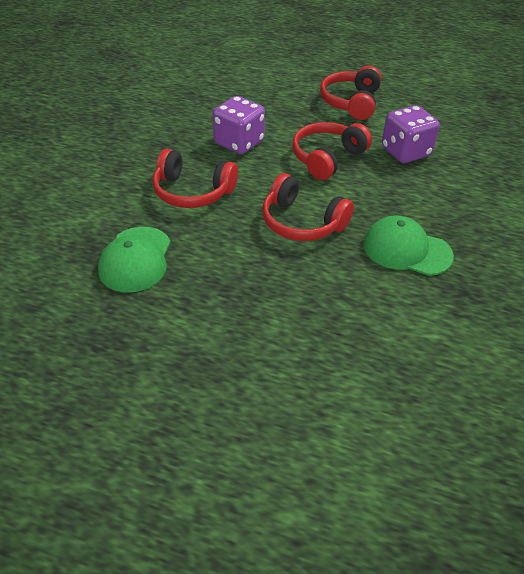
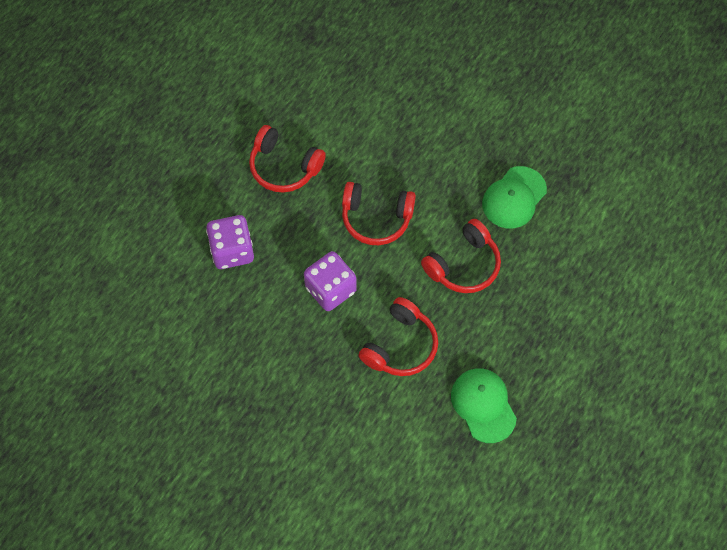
camera: 75 degrees left, 20 degrees up
green cap [98,227,170,293] -> green cap turned 135 degrees counterclockwise [451,368,517,443]
red headphones [292,122,372,180] -> red headphones turned 45 degrees counterclockwise [342,182,416,245]
purple dice [382,105,440,163] -> purple dice moved to [206,215,254,269]

